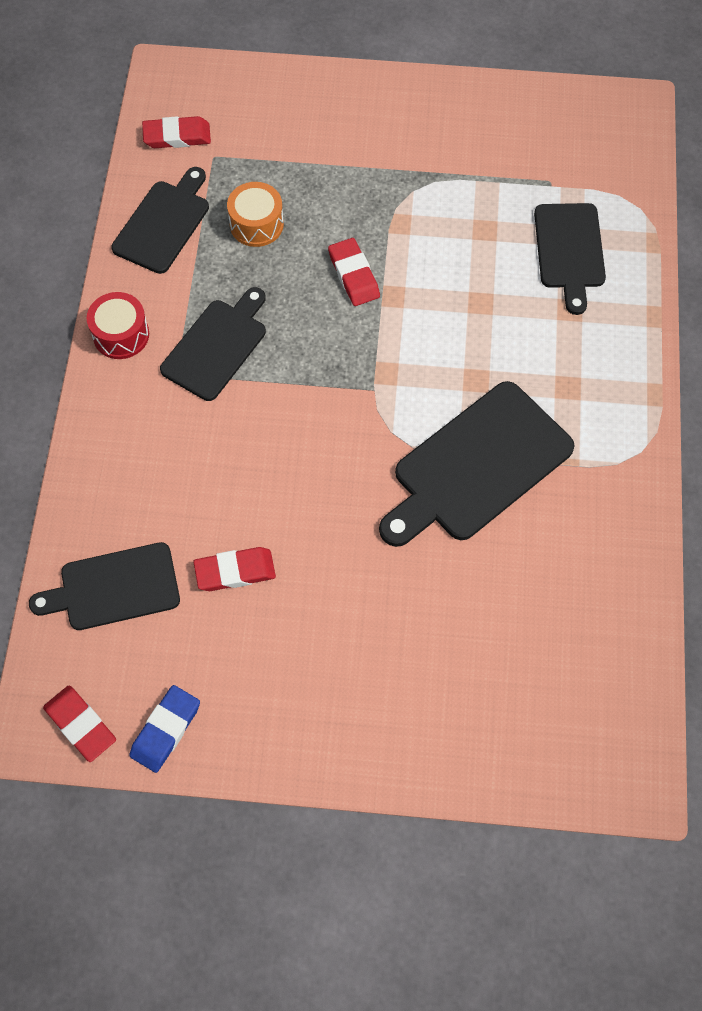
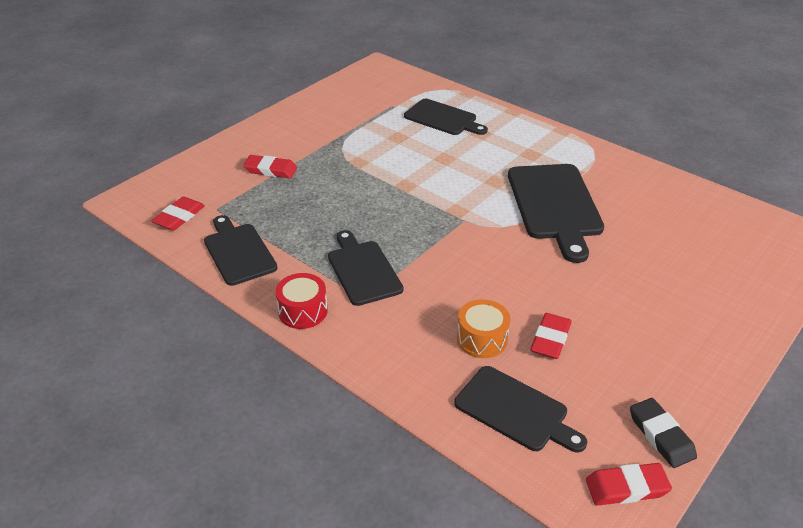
camera: 55 degrees left, 25 degrees down
black cutting board [29,542,180,630] -> black cutting board turned 75 degrees counterclockwise [454,366,587,452]
blue eraser [129,685,200,773] -> black eraser [630,398,697,468]
orange drum [227,182,284,247] -> orange drum moved to [457,299,510,358]
red eraser [328,238,380,306] -> red eraser moved to [243,155,297,178]

